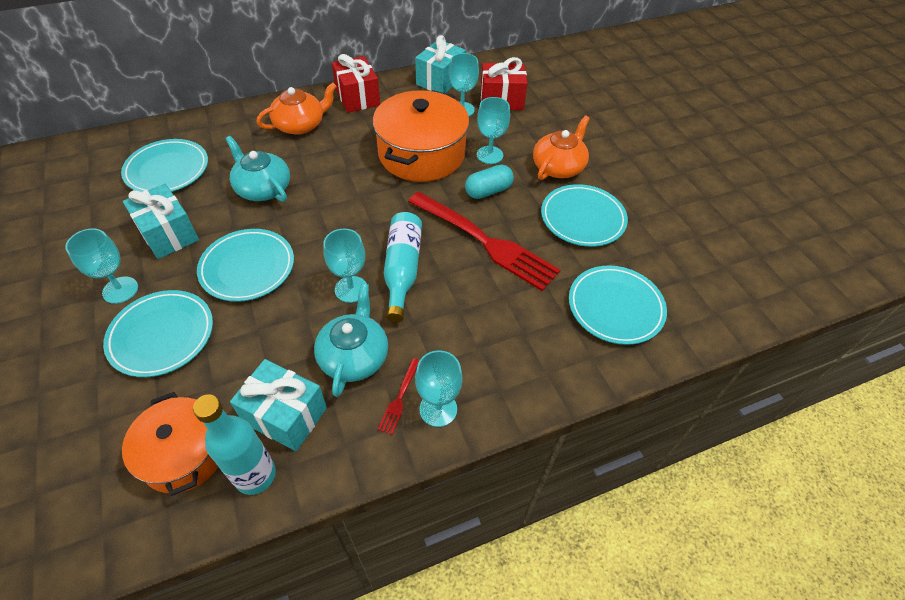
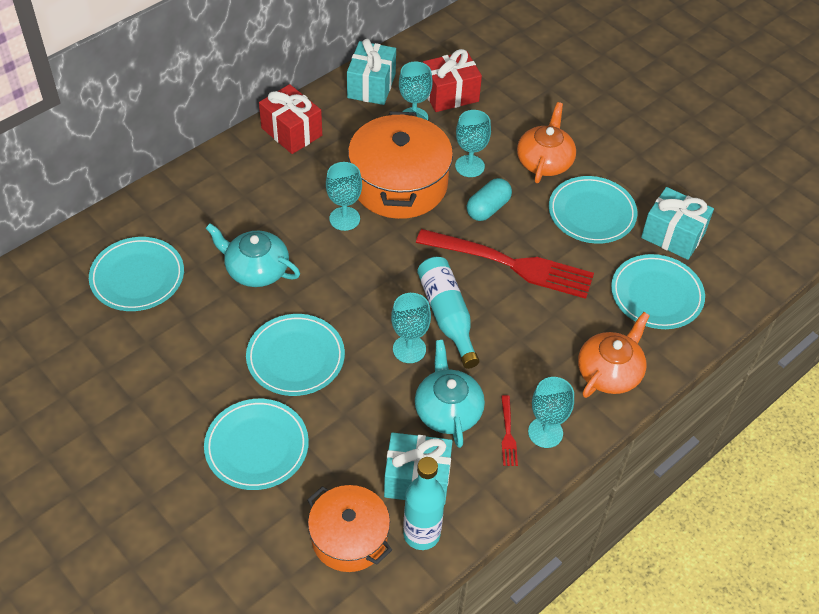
camera: 20 degrees left, 0 degrees up
turquoise goblet [65,228,138,304] -> turquoise goblet moved to [326,162,362,231]
turquoise gift [123,184,199,259] -> turquoise gift moved to [641,187,714,260]
orange teapot [256,83,337,135] -> orange teapot moved to [578,312,650,398]

